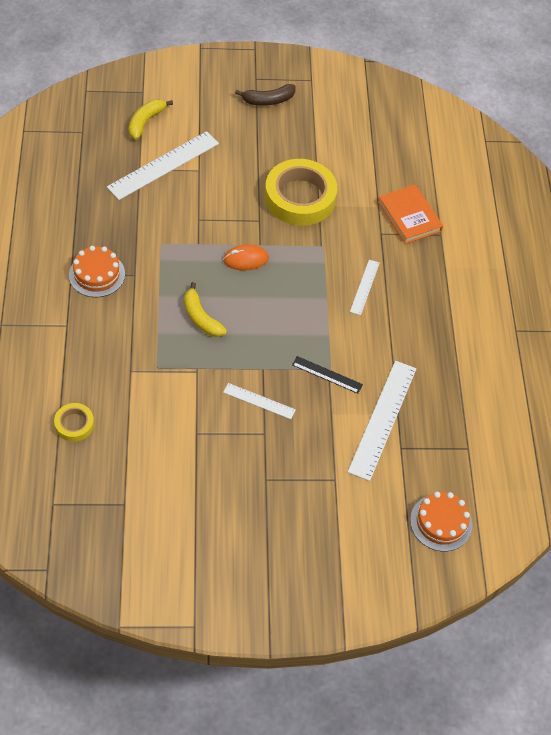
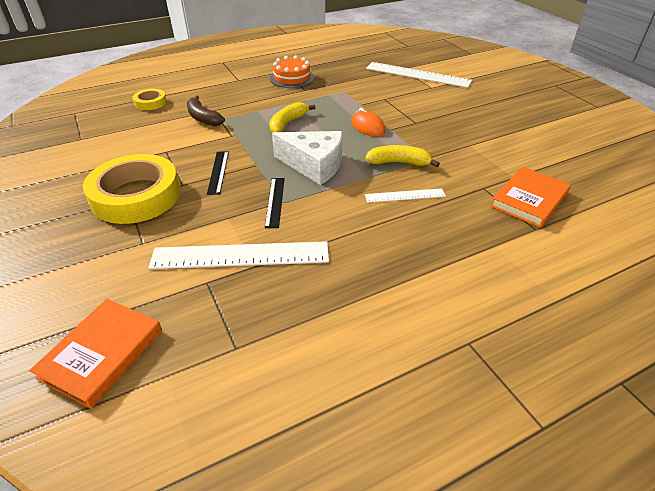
camera: 70 degrees right, 15 degrees down
yellow banana [129,100,173,140] -> yellow banana moved to [365,145,440,167]
white ruler [223,383,296,419] -> black ruler [207,151,229,195]
brown banana [235,84,295,106] -> brown banana moved to [187,95,225,126]
yellow tape [265,159,337,226] -> yellow tape moved to [83,154,181,224]
orange cake [410,492,472,551] -> orange book [29,299,162,409]
none -> white cheese [272,131,342,185]

